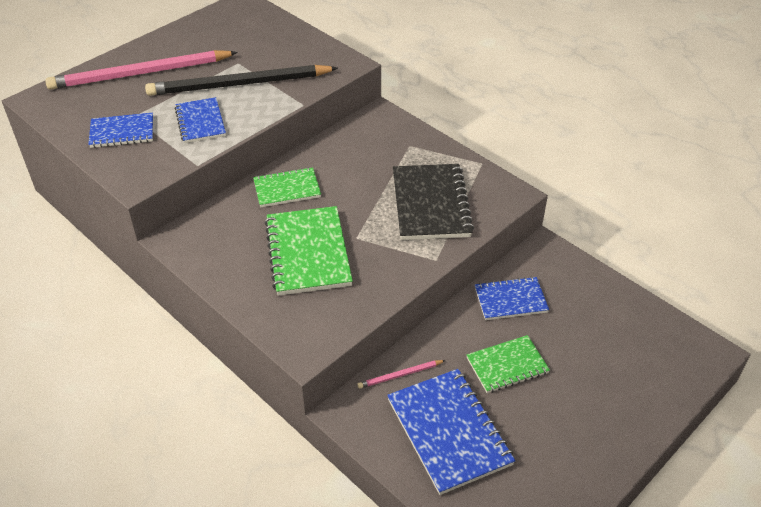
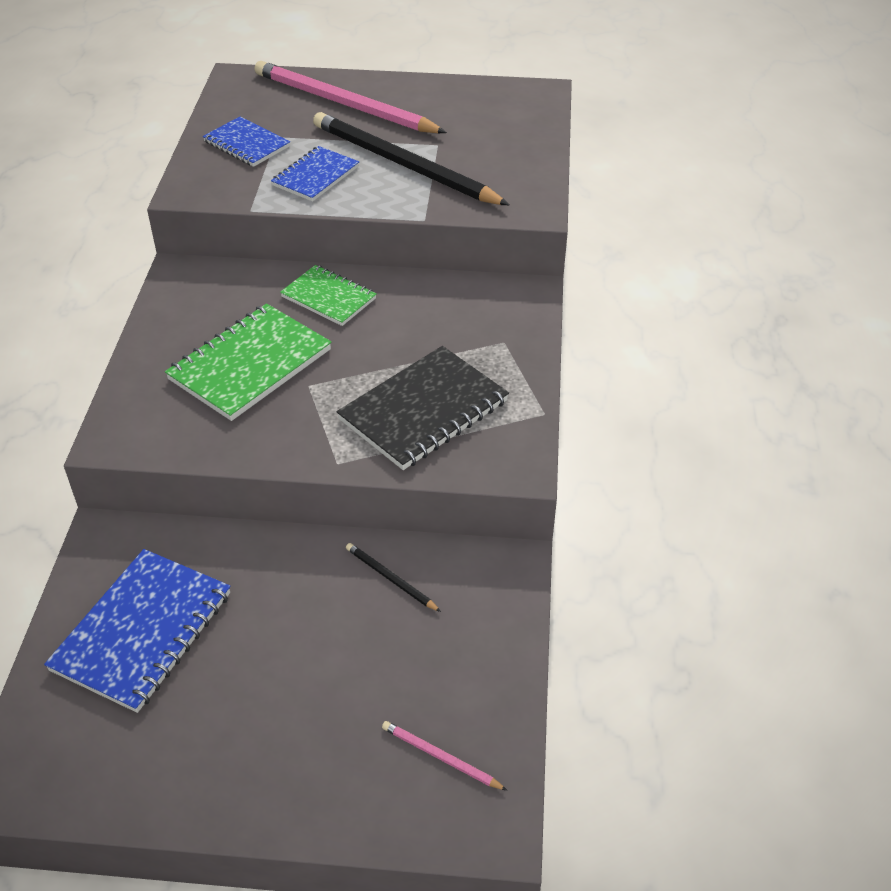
camera: 50 degrees right, 0 degrees up
pink pencil [358,360,446,389] -> pink pencil moved to [382,721,507,790]
green notebook [467,335,550,393] -> none
blue notebook [475,276,549,320] -> black pencil [346,543,441,612]

